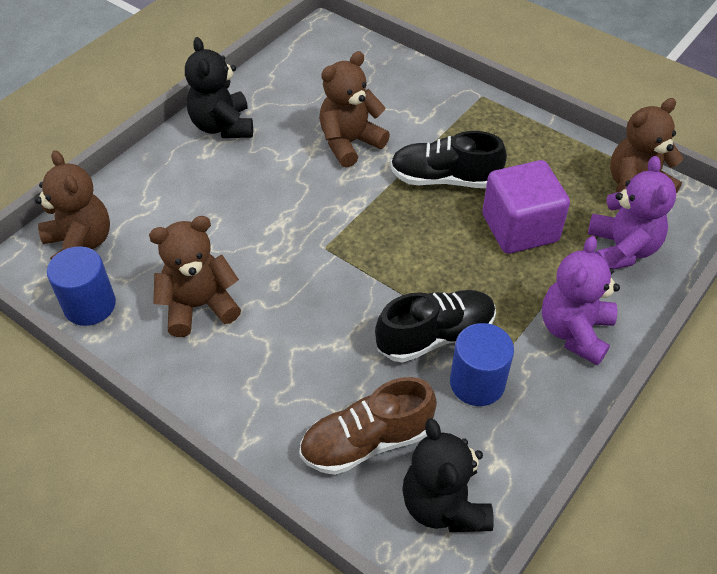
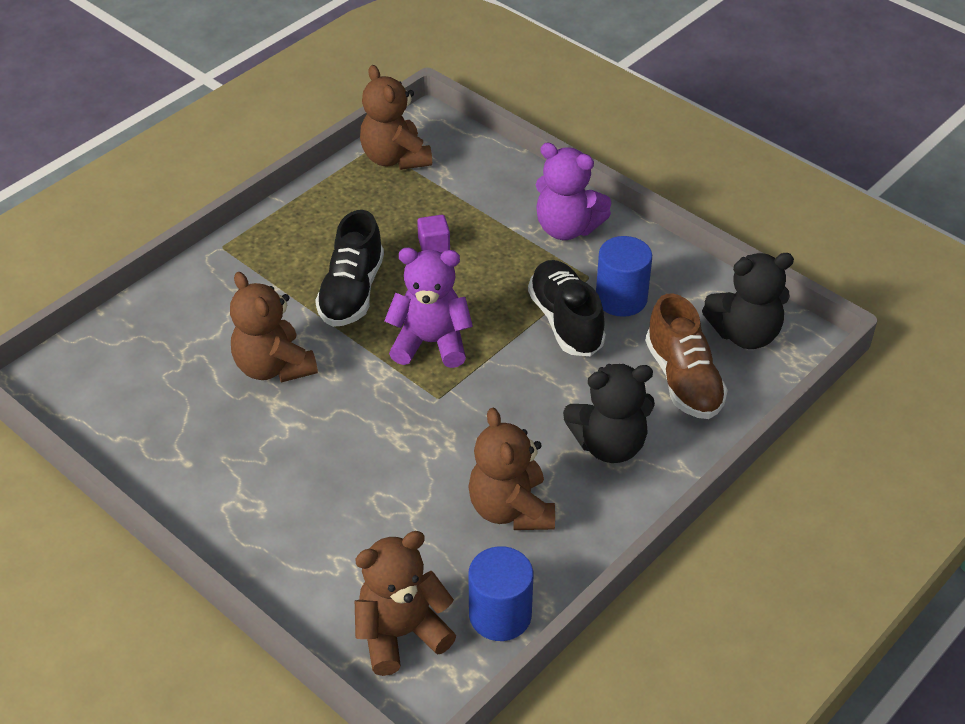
camera: 85 degrees left, 5 degrees down
black teddy bear [185,37,253,138] -> black teddy bear moved to [563,364,655,463]
purple cube [482,160,570,254] -> purple cube [417,215,450,253], size x0.44
purple teddy bear [588,156,676,270] -> purple teddy bear moved to [384,247,473,368]

